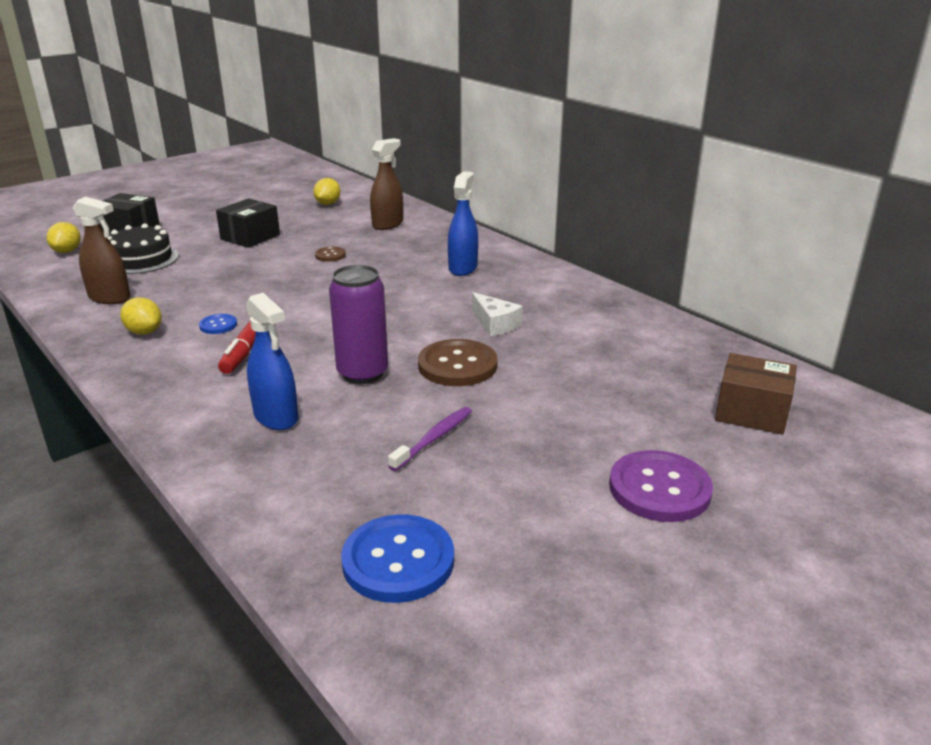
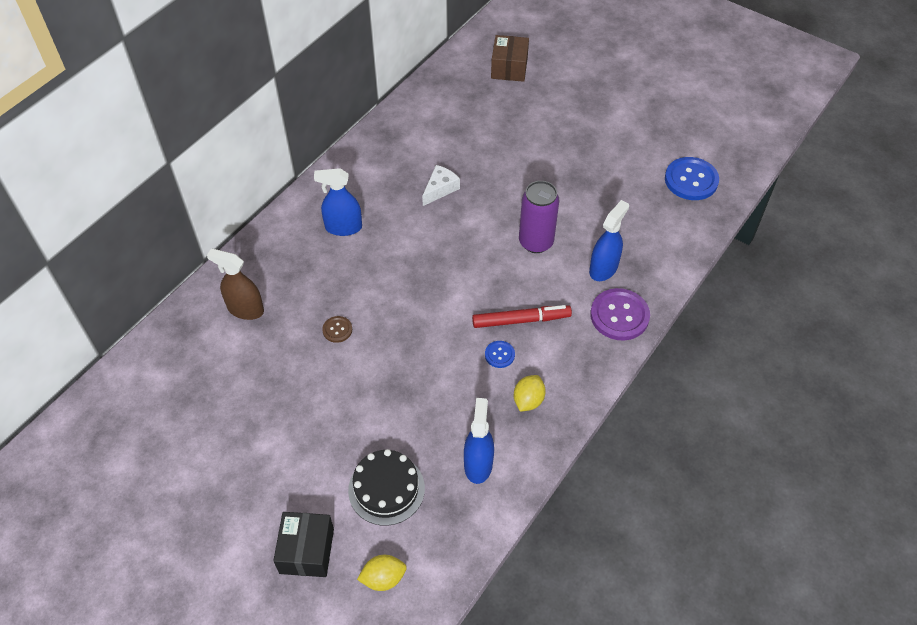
camera: 105 degrees left, 25 degrees up
brown spray bottle [73,197,131,304] -> blue spray bottle [464,398,494,484]
black box [216,198,280,248] -> none
yellow lemon [313,178,341,205] -> none
purple toothbrush [388,407,472,471] -> none
brown button [418,339,498,386] -> none
purple button [609,450,713,522] -> purple button moved to [590,288,650,340]

